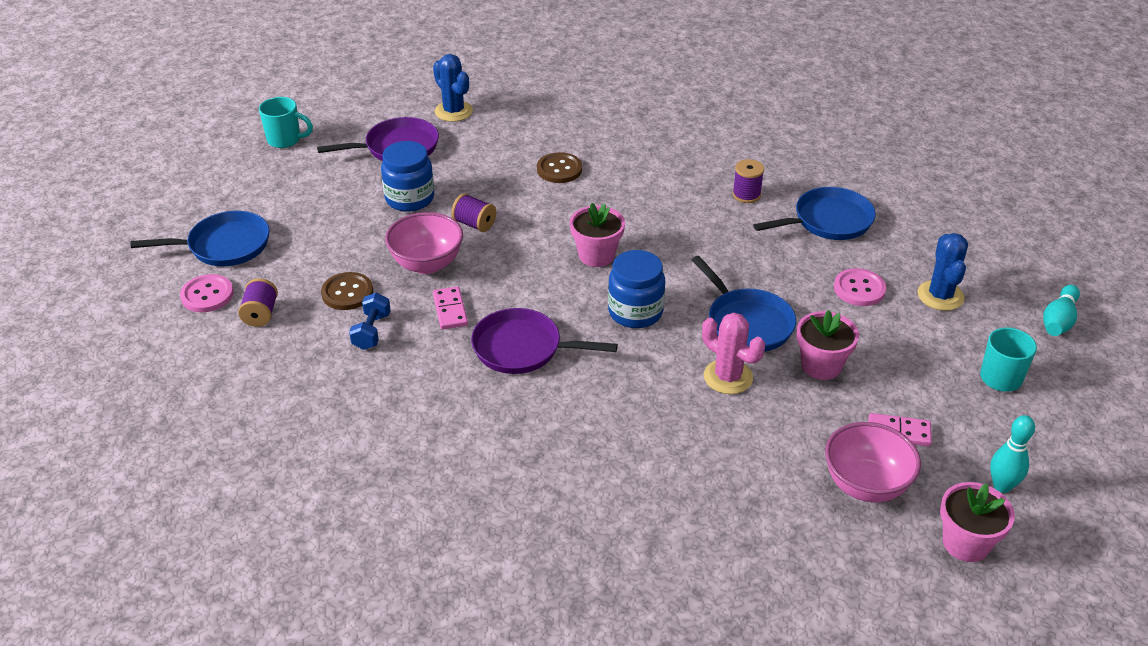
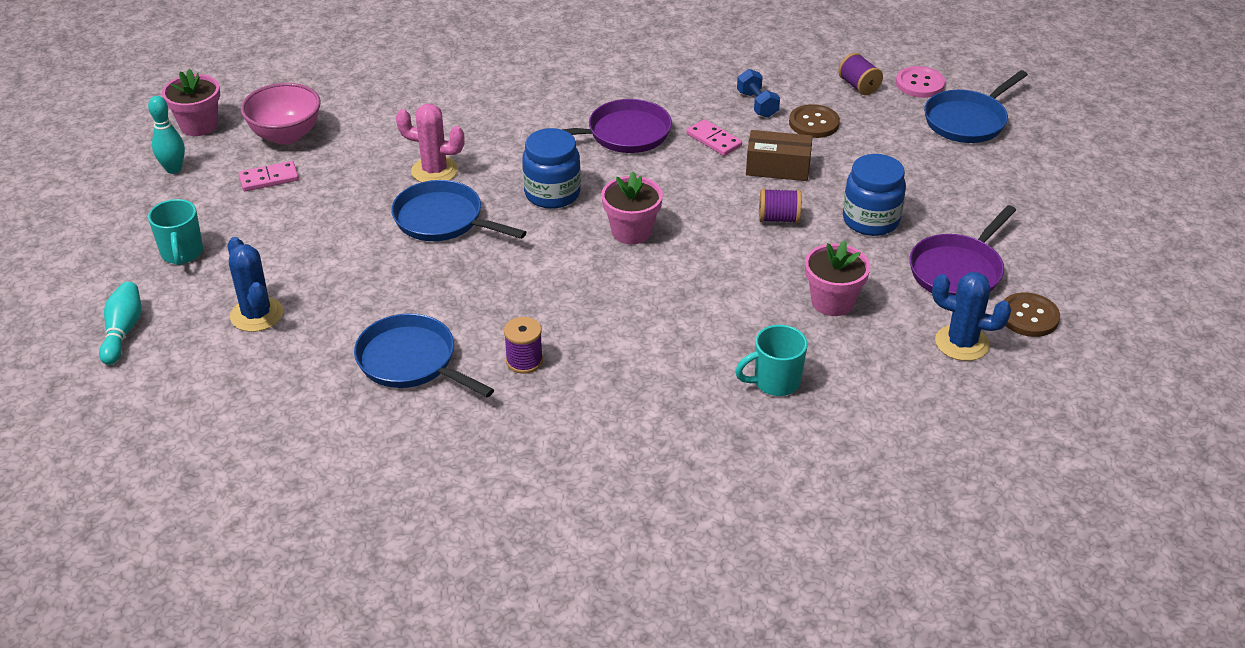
camera: 150 degrees right, 0 degrees up
turquoise mug [259,97,313,148] -> turquoise mug moved to [735,325,808,396]
pink bowl [385,212,463,274] -> brown box [746,130,813,181]
brown button [537,152,582,183] -> brown button moved to [1004,292,1060,337]
blue pan [753,187,876,240] -> blue pan turned 90 degrees clockwise [354,313,494,397]
pink flower pot [797,310,859,380] -> pink flower pot moved to [805,240,870,316]
pink button [834,268,886,306] -> none

